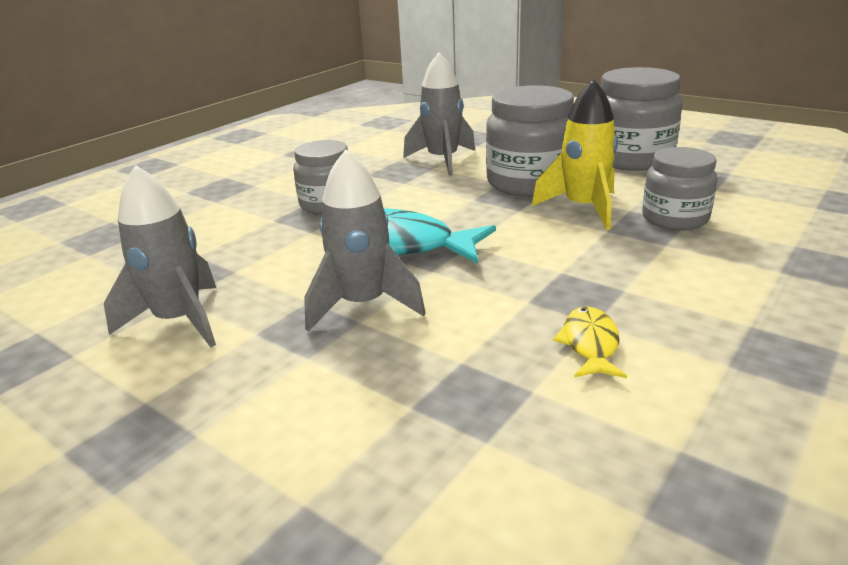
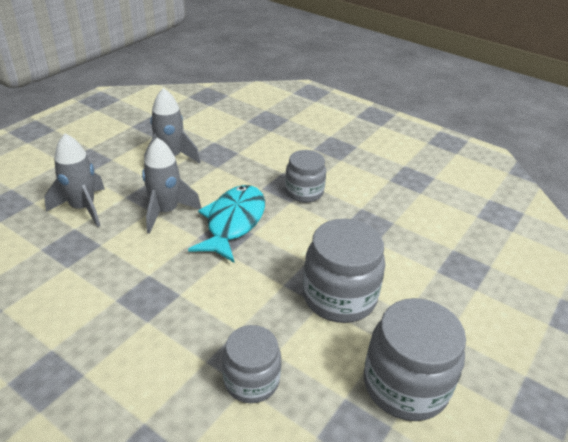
camera: 85 degrees right, 10 degrees up
grey rocket [403,52,475,176] -> grey rocket moved to [44,134,105,227]
yellow rocket [532,79,618,230] -> none
yellow fish [553,306,627,378] -> none

